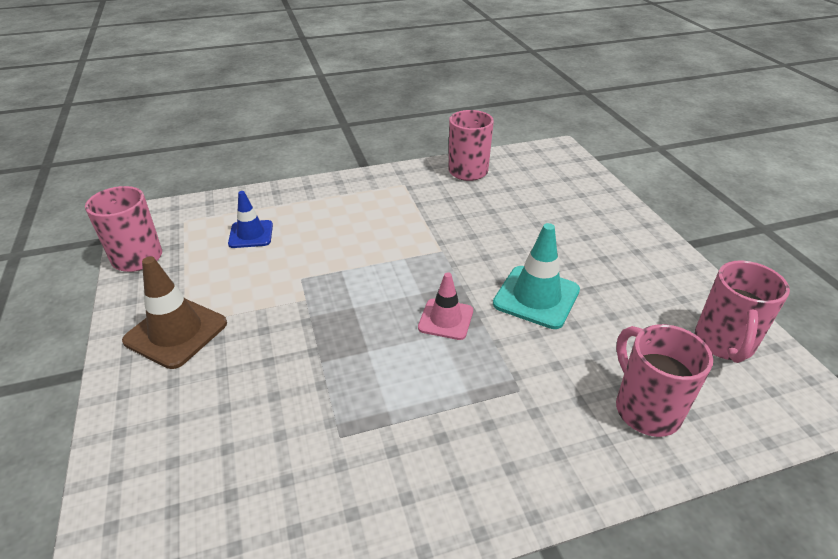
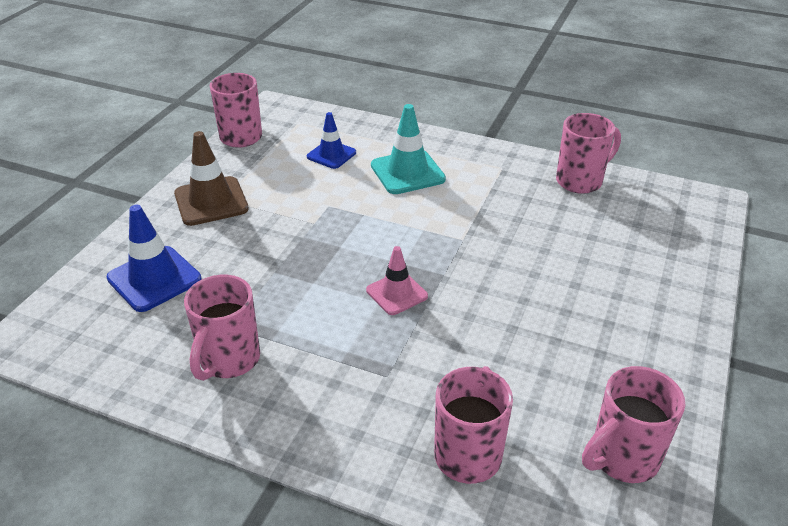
camera: 40 degrees right, 0 degrees up
turquoise traffic cone [493,223,580,329] -> turquoise traffic cone moved to [371,104,446,194]
none -> blue traffic cone [107,205,202,312]
none -> pink mug [184,275,260,381]

